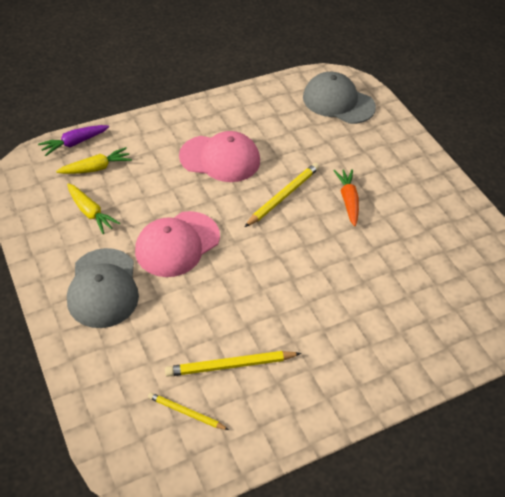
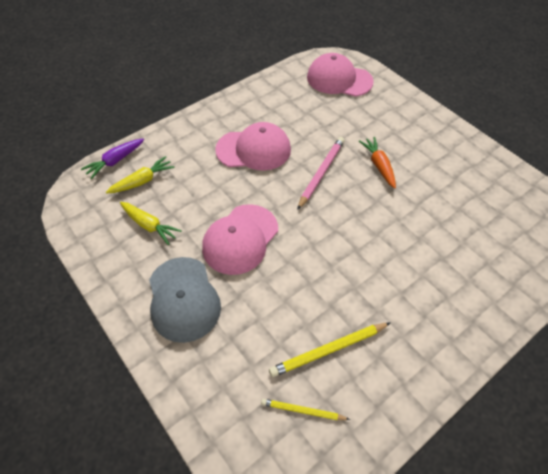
camera: 10 degrees left, 5 degrees up
yellow pencil [245,163,319,227] -> pink pencil [297,137,344,210]
grey cap [303,72,376,124] -> pink cap [307,53,374,97]

